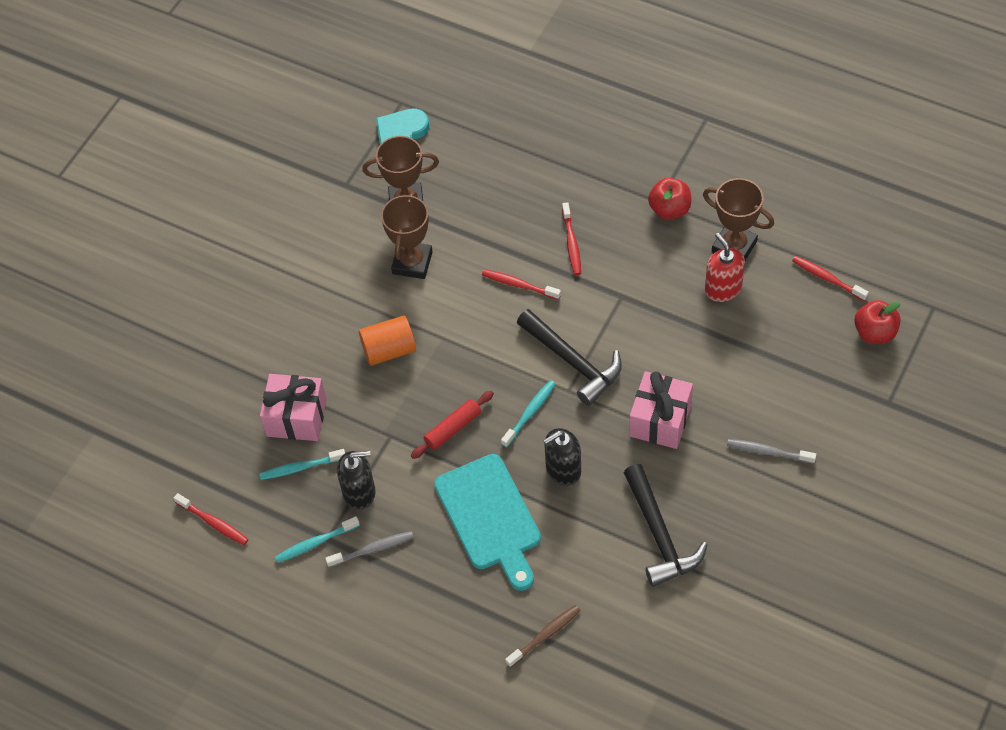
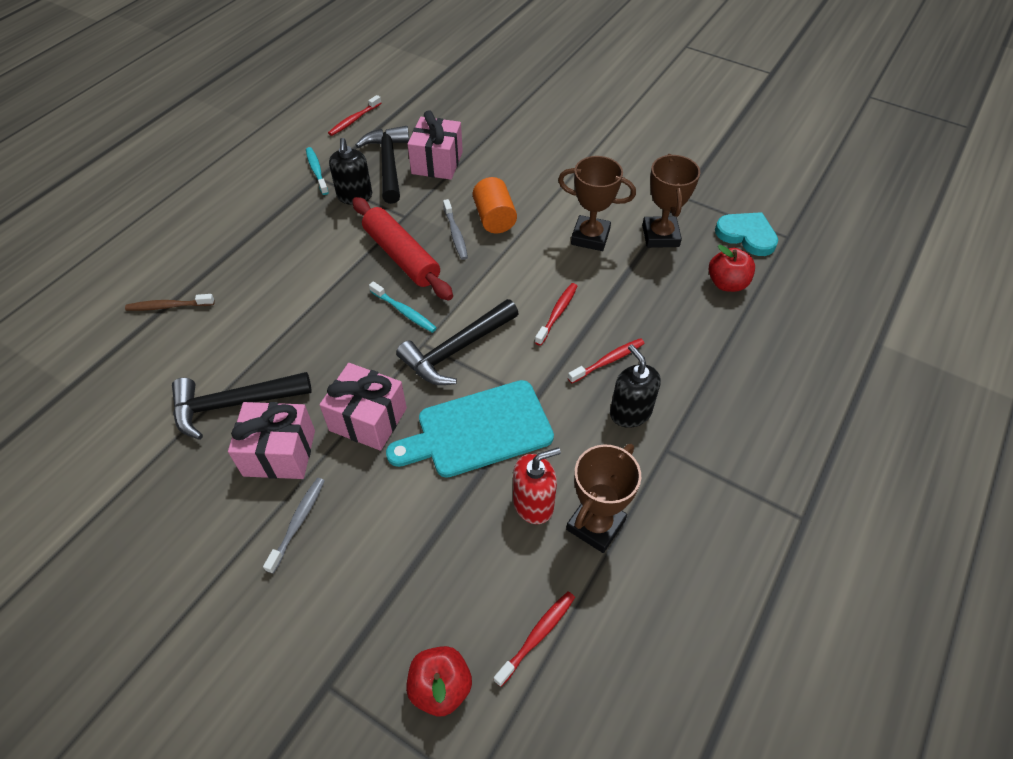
camera: 90 degrees right, 5 degrees down
turquoise toothbrush [259,449,345,480] -> black hammer [356,126,409,204]
grey toothbrush [325,531,414,567] -> grey toothbrush moved to [443,199,468,260]
red rolling pin [411,391,494,459] -> red rolling pin [352,197,453,301], size x1.72
turquoise cutting board [434,454,541,591] -> turquoise cutting board moved to [386,380,554,478]
brown toothbrush [505,605,581,668] -> brown toothbrush turned 120 degrees clockwise [125,294,215,311]
black soap dispenser [543,428,581,486] -> black soap dispenser moved to [610,344,661,428]
red toothbrush [562,202,581,275] -> red toothbrush turned 150 degrees clockwise [568,338,645,383]
red apple [648,178,691,220] -> red apple moved to [709,245,755,292]
none -> pink gift [228,402,315,479]

